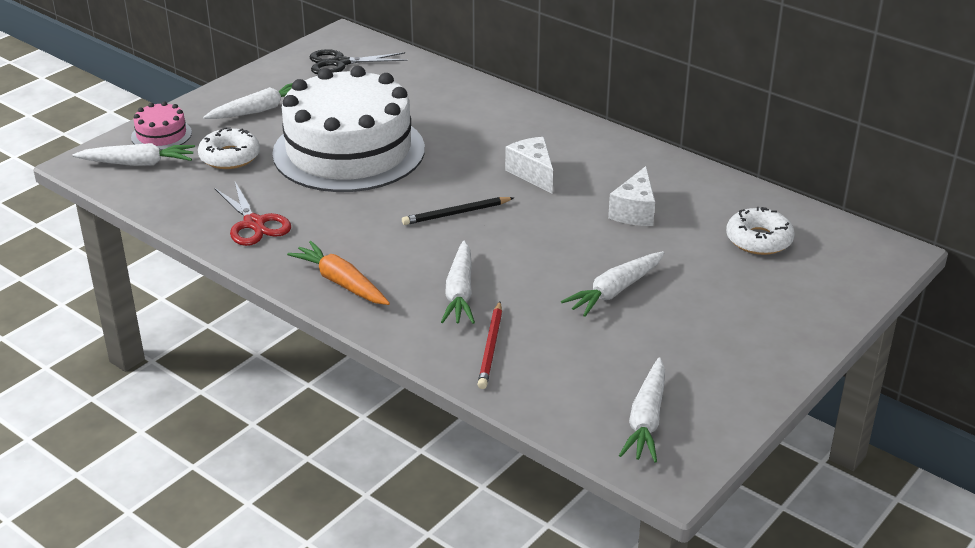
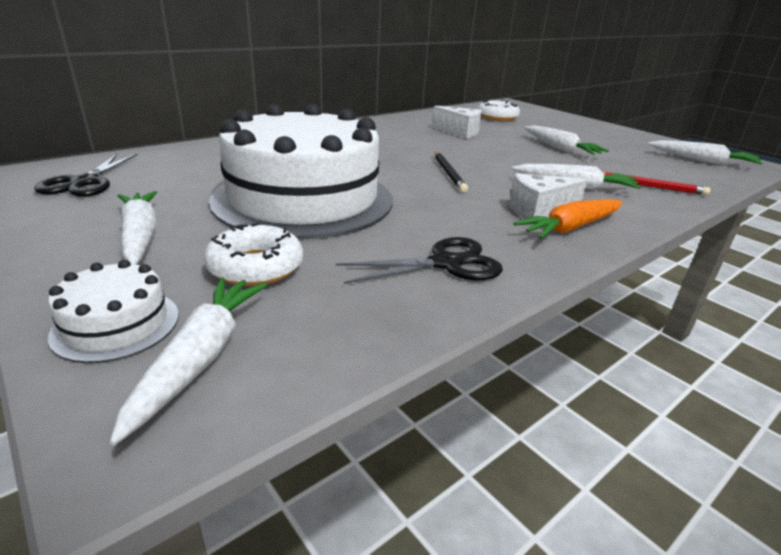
camera: 80 degrees left, 5 degrees down
pink cake [131,101,192,150] -> white cake [48,260,179,363]
red scissors [214,182,291,246] -> black scissors [336,237,503,284]
white cheese [505,137,553,194] -> white cheese moved to [509,173,587,219]

